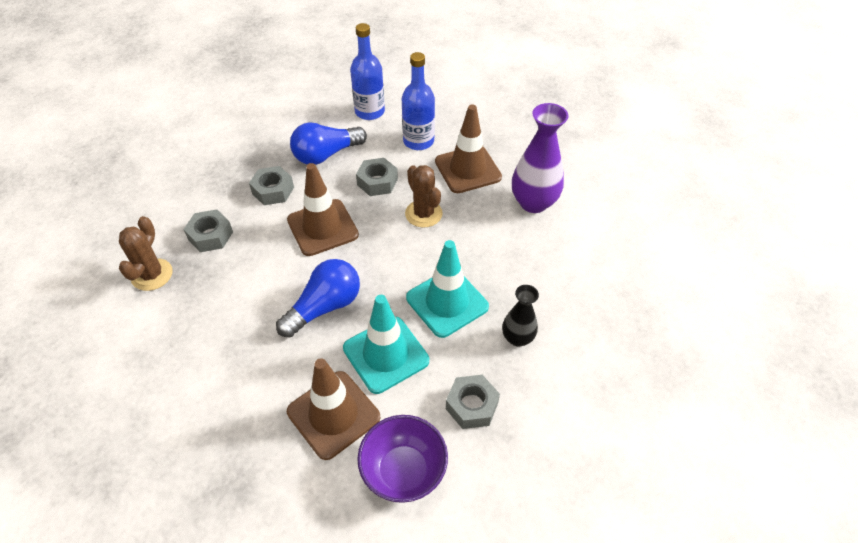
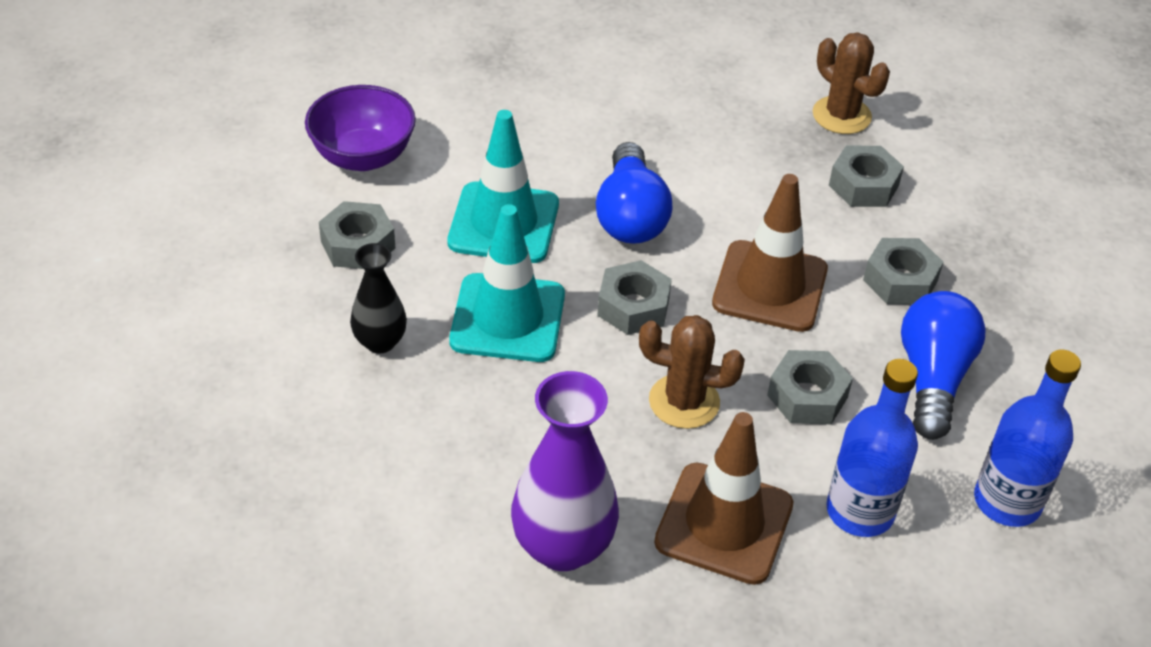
camera: 130 degrees right, 5 degrees down
brown traffic cone [287,358,380,460] -> none
none -> grey nut [597,260,672,335]

